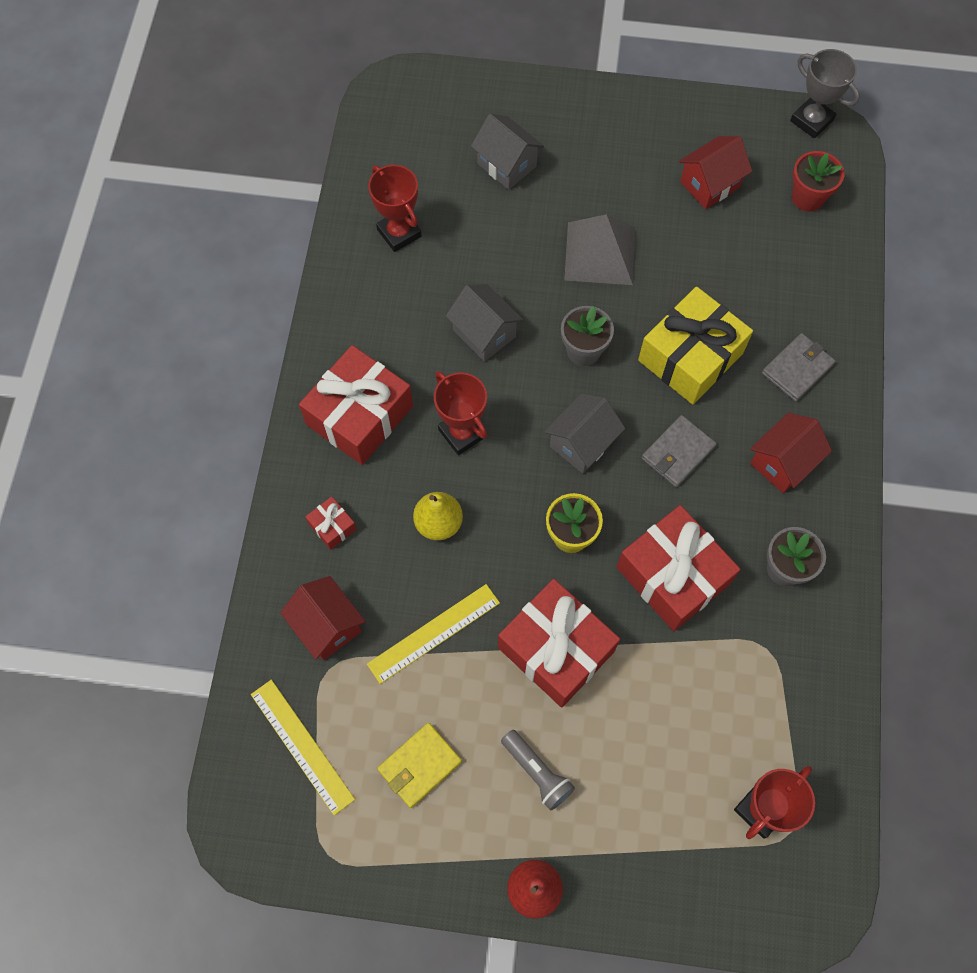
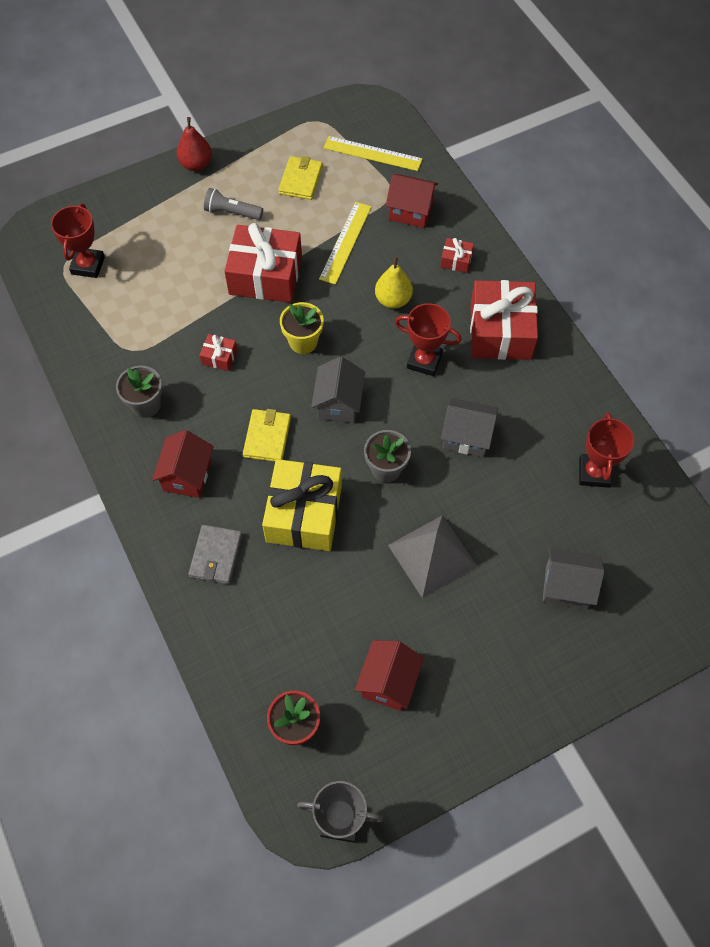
camera: 145 degrees right, 5 degrees down
red trophy [368,165,421,252] -> red trophy turned 75 degrees clockwise [579,412,634,488]
red gift [617,505,741,631] -> red gift [199,334,237,371], size x0.44
grey wallet [642,415,717,487] -> yellow wallet [243,409,291,462]

